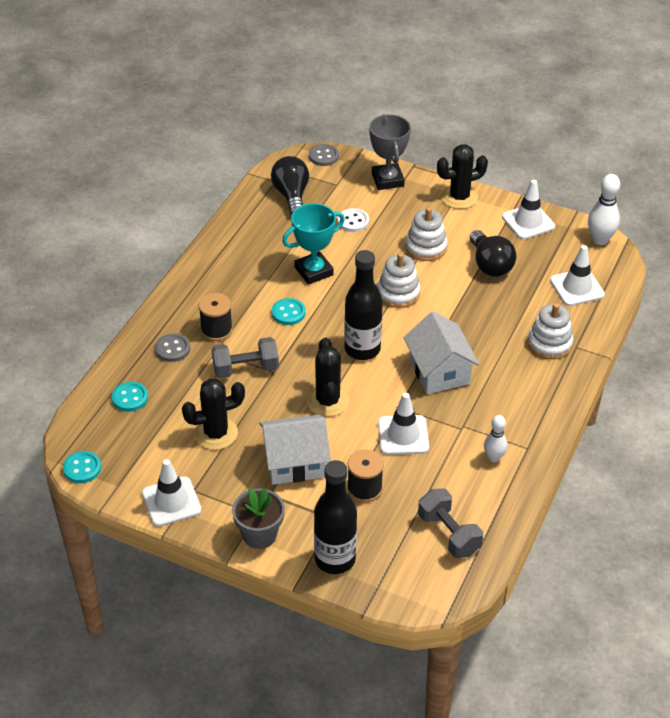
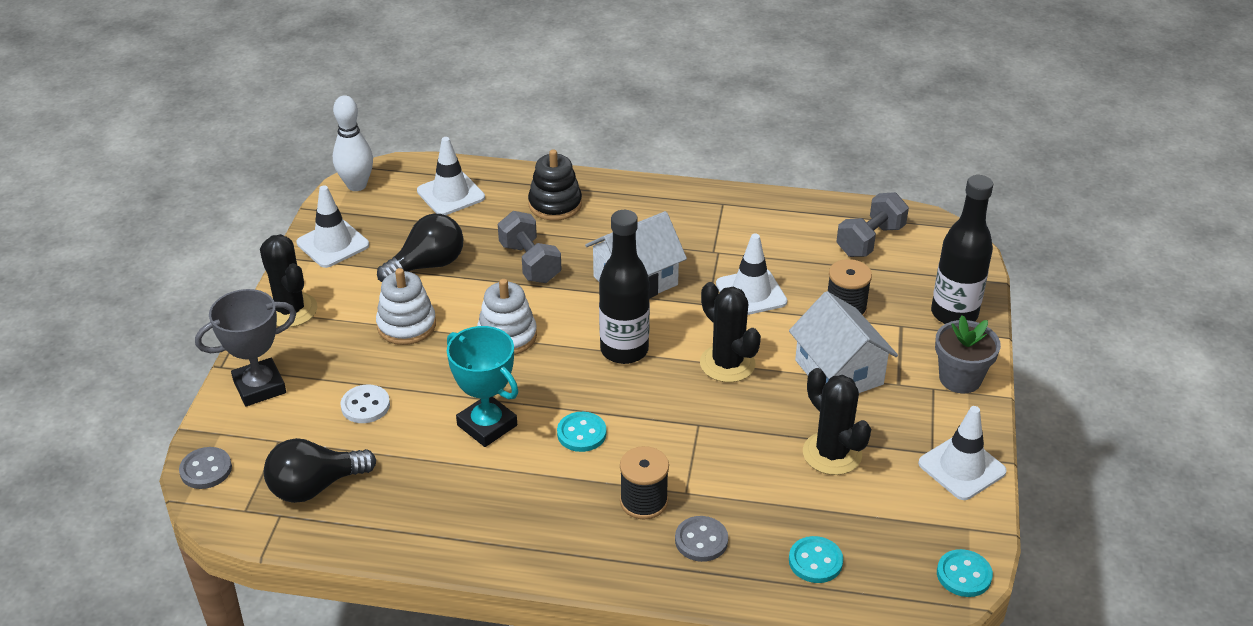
camera: 105 degrees left, 5 degrees down
grey dumbbell [212,337,279,378] -> grey dumbbell moved to [498,211,562,283]
black cactus [307,338,349,417] -> black cactus turned 75 degrees clockwise [700,282,761,382]
white bowling pin [484,415,507,462] -> none
white stacking toy [528,303,573,359] -> black stacking toy [528,149,582,221]

